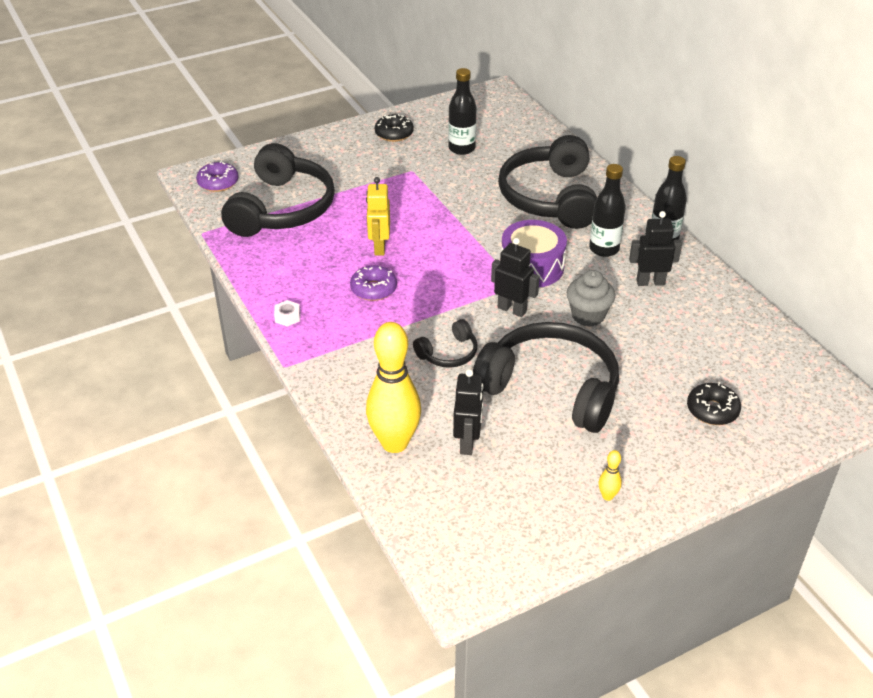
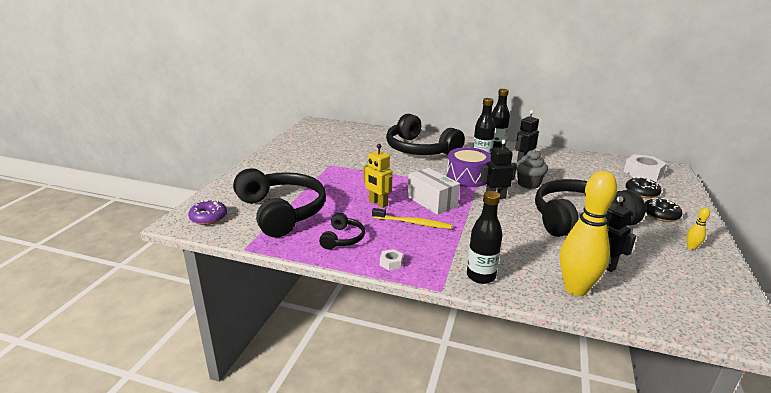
camera: 45 degrees left, 15 degrees down
purple donut [350,265,397,301] -> yellow toothbrush [372,208,452,229]
black donut [375,114,414,142] -> black donut moved to [645,198,683,222]
black headphones [413,319,477,368] -> black headphones moved to [319,213,365,250]
black bottle [448,68,477,155] -> black bottle moved to [467,191,502,284]
none -> white box [408,168,460,215]
none -> white nut [624,154,667,182]

